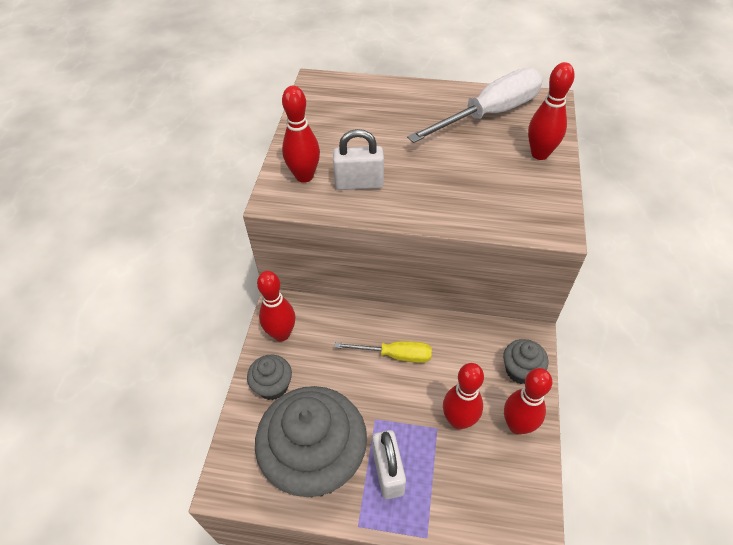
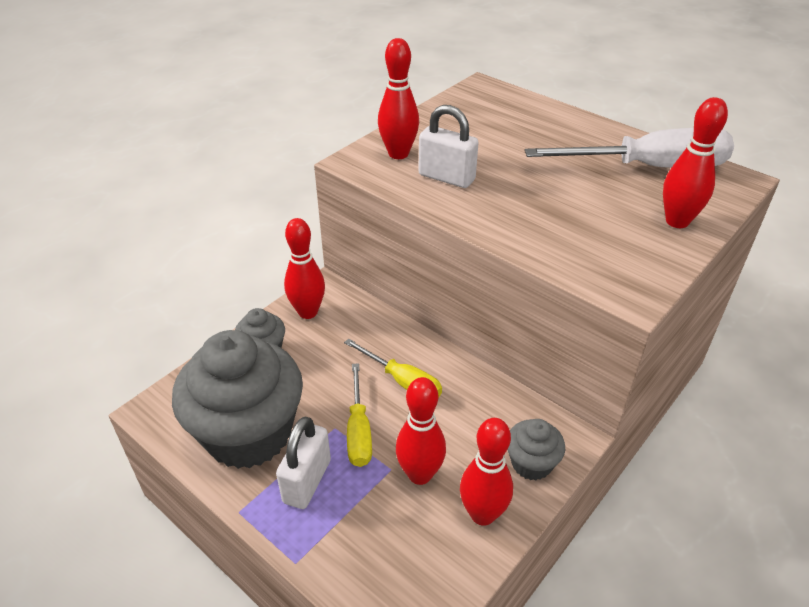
camera: 30 degrees right, 10 degrees down
none -> yellow screwdriver [347,363,372,467]

